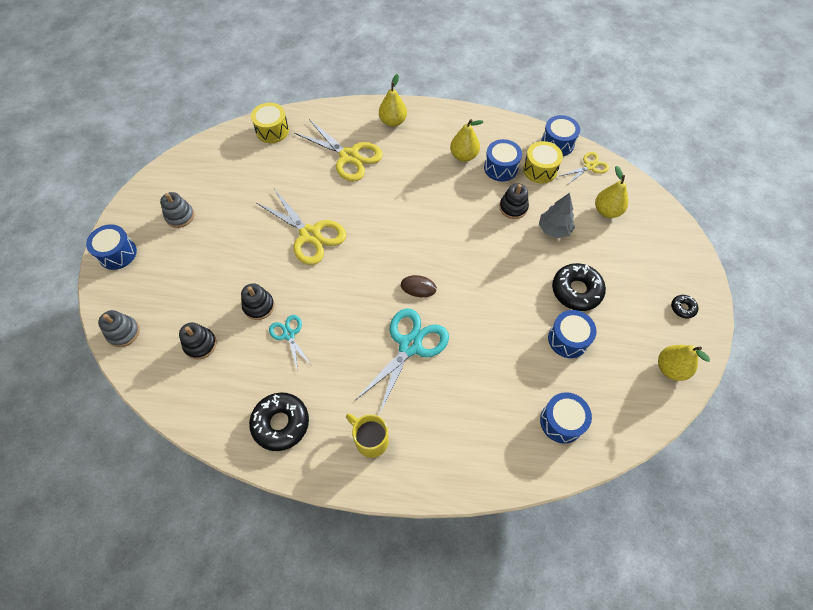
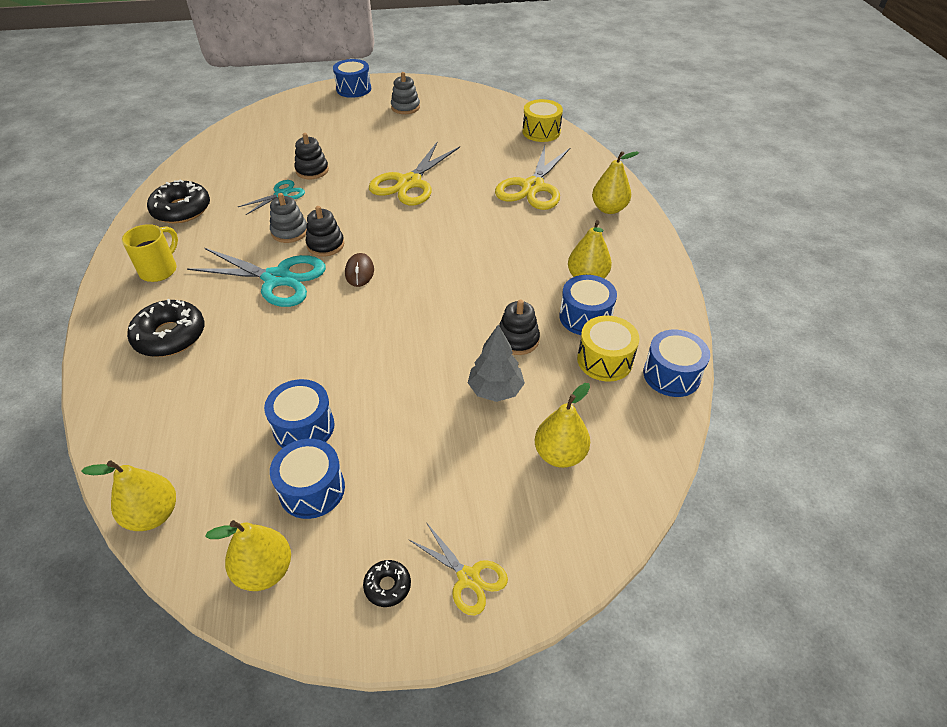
camera: 75 degrees right, 15 degrees down
grey stacking toy [98,310,140,347] -> grey stacking toy moved to [270,193,307,243]
black stacking toy [179,322,217,359] -> black stacking toy moved to [306,206,344,257]
blue drum [540,392,592,444] -> blue drum moved to [270,439,345,519]
black donut [552,263,606,311] -> black donut moved to [127,299,204,357]
yellow scissors [560,152,609,185] -> yellow scissors moved to [408,522,508,615]
none -> yellow pear [81,460,176,531]

